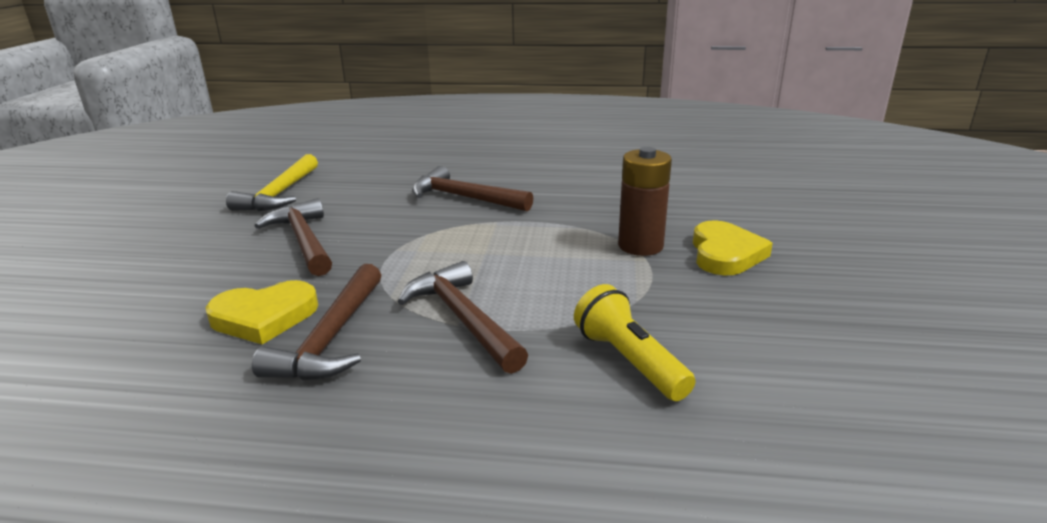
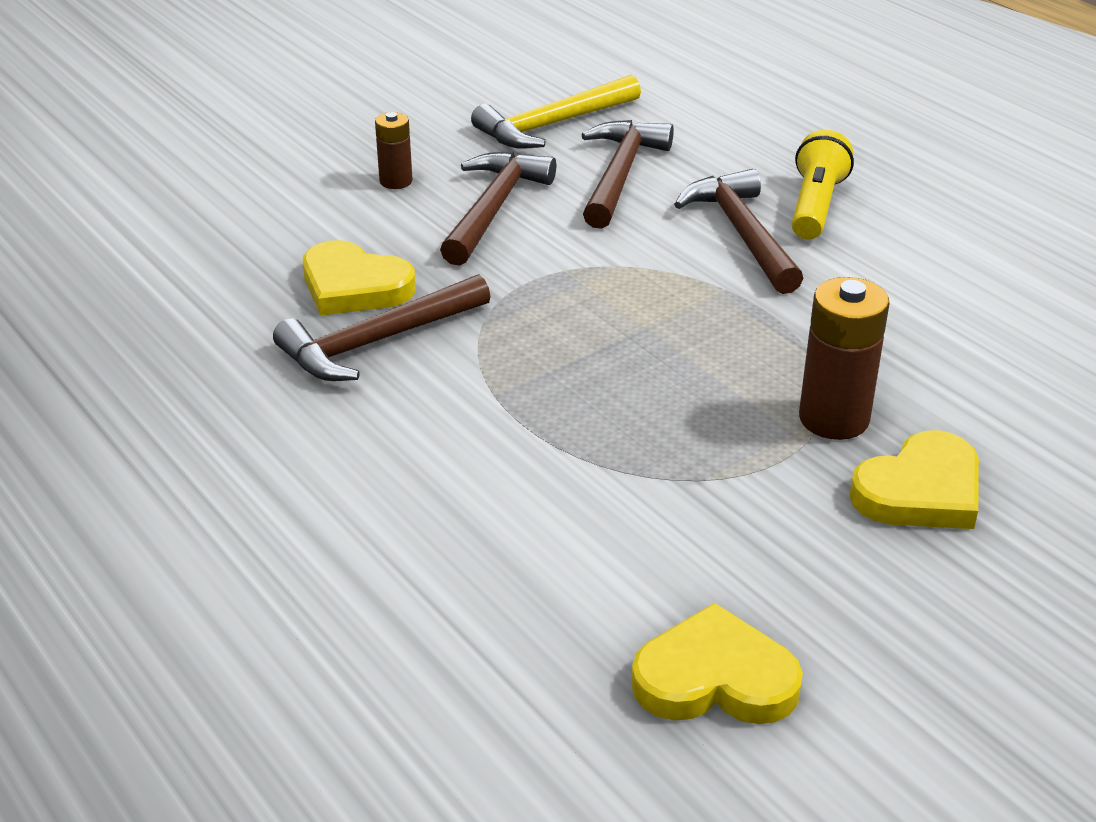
camera: 45 degrees right, 10 degrees up
brown hammer [397,261,528,374] -> brown hammer moved to [582,120,674,229]
yellow flashlight [574,284,696,401] -> yellow flashlight moved to [792,130,854,240]
none -> brown battery [375,112,413,189]
none -> yellow heart [631,603,803,724]

